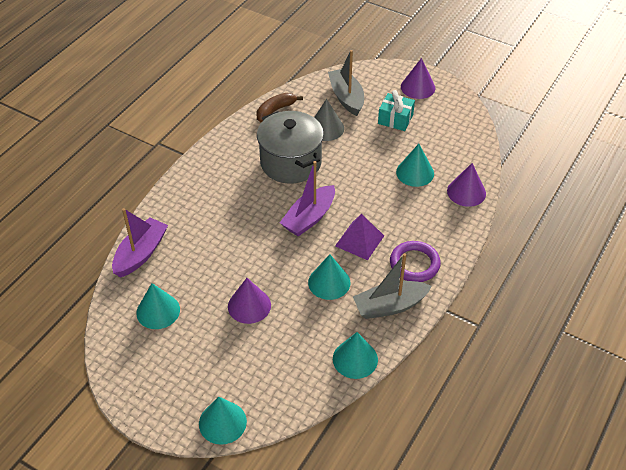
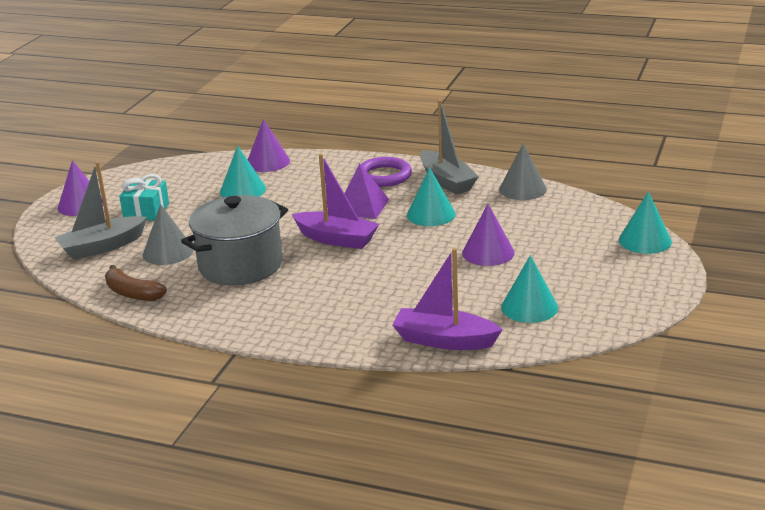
camera: 100 degrees left, 20 degrees down
turquoise cone [333,332,378,379] -> grey cone [499,143,547,200]

